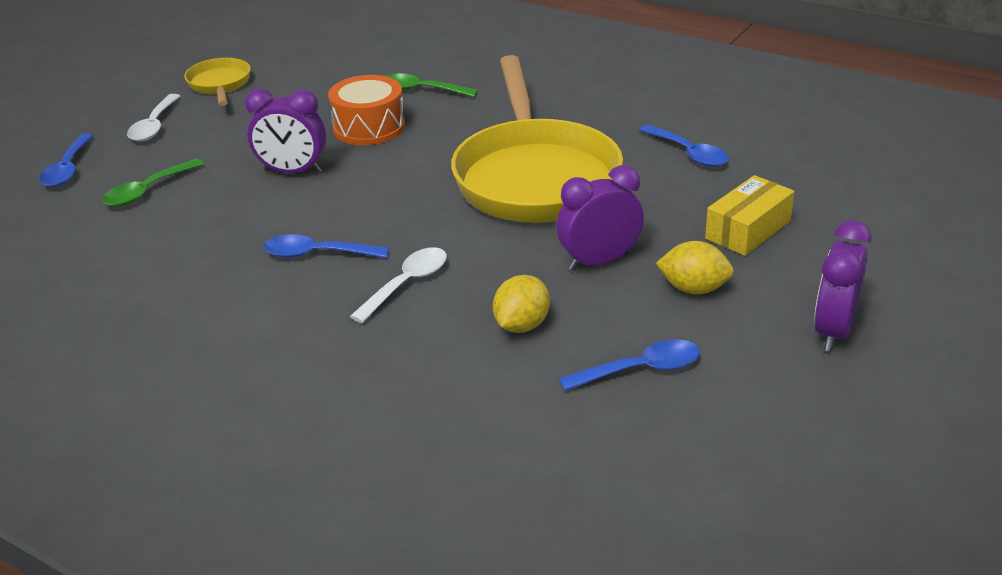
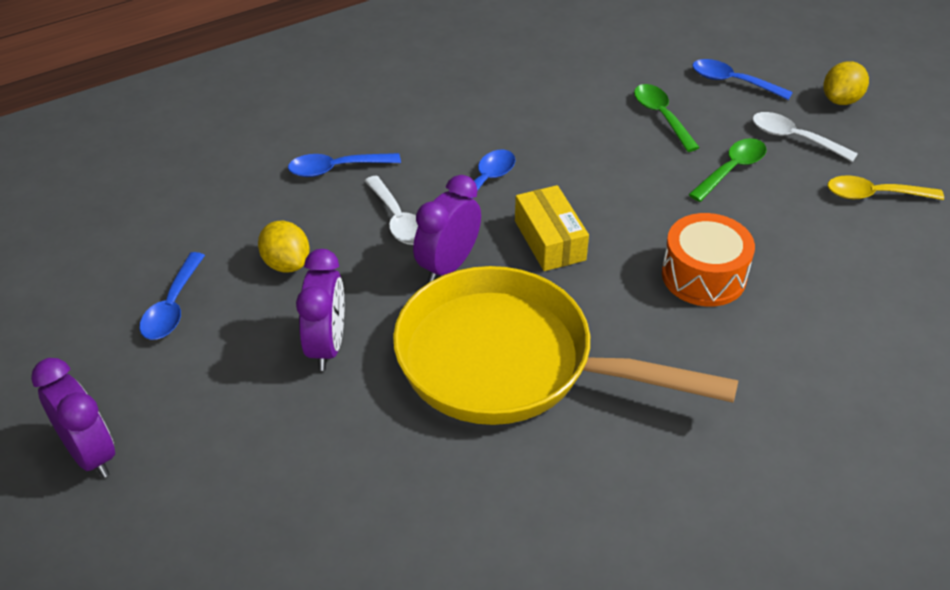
camera: 115 degrees right, 10 degrees up
yellow pan [184,58,250,106] -> yellow spoon [827,175,944,200]
purple clock [245,88,326,174] -> purple clock moved to [413,175,481,283]
green spoon [385,73,478,97] -> green spoon moved to [688,138,766,202]
blue spoon [639,124,729,167] -> blue spoon moved to [288,153,401,177]
yellow lemon [656,241,734,294] -> yellow lemon moved to [823,61,869,105]
yellow box [705,175,795,256] -> yellow box moved to [515,185,589,271]

